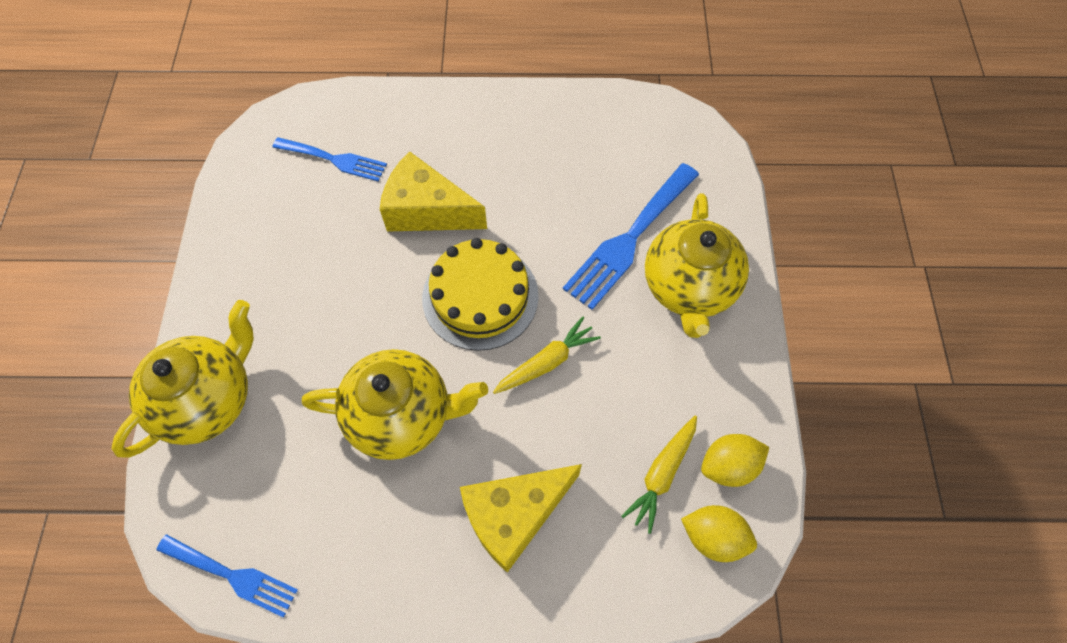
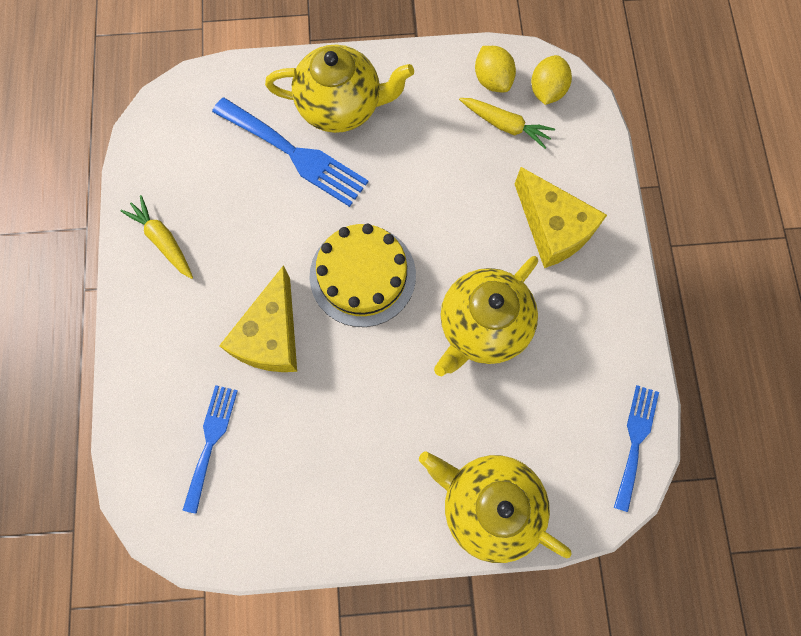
camera: 95 degrees left, 10 degrees up
yellow teapot [302,349,488,460] -> yellow teapot turned 135 degrees counterclockwise [434,256,538,376]
yellow carrot [493,317,601,394] -> yellow carrot moved to [120,195,193,279]

